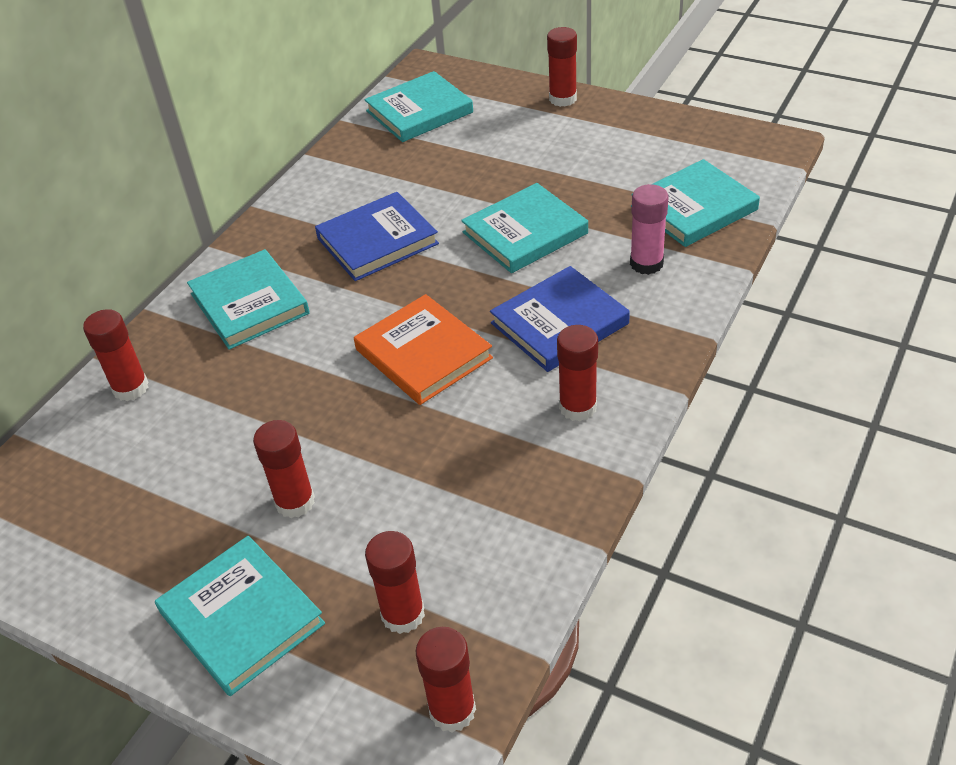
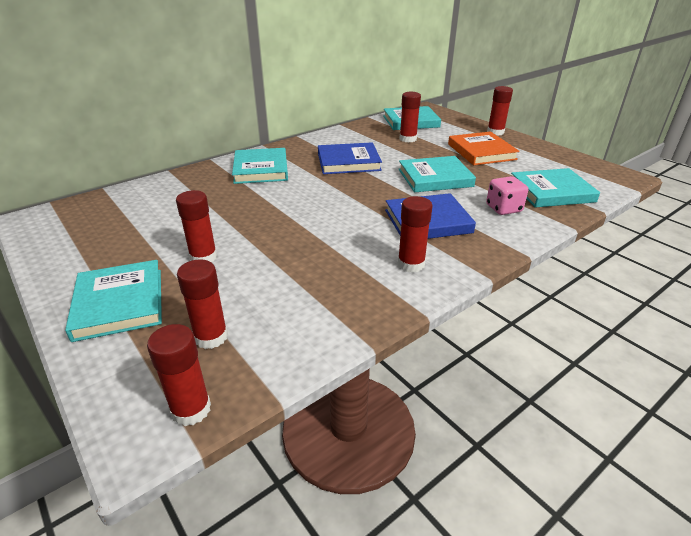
camera: 20 degrees right, 10 degrees down
red glue stick [83,309,149,401] -> red glue stick moved to [399,92,421,142]
orange book [354,294,493,405] -> orange book moved to [448,131,520,165]
pink glue stick [630,184,669,275] -> pink dice [486,176,528,215]

